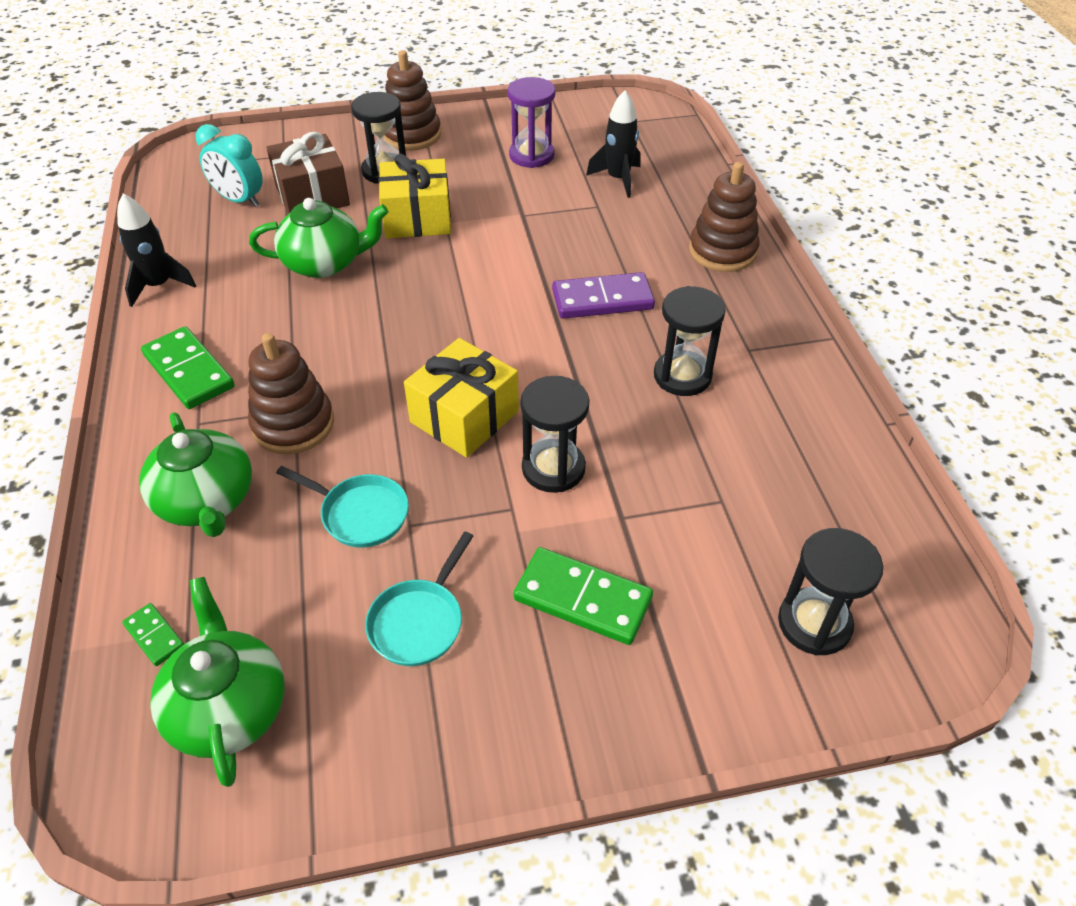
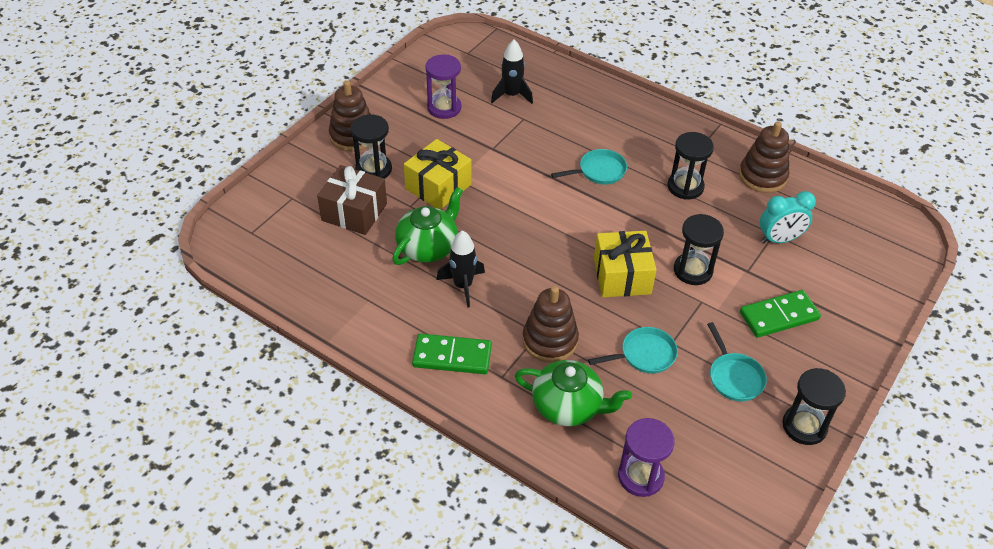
camera: 45 degrees left, 0 degrees up
black rocket [117,193,196,307] -> black rocket moved to [436,230,485,308]
green domino [122,603,184,666] -> purple hourglass [618,418,675,497]
green teapot [150,577,285,787] -> none
turquoise clock [196,124,263,207] -> turquoise clock moved to [760,191,816,243]
purple domino [552,272,655,319] -> turquoise pan [551,149,627,184]
brown stacking toy [689,162,760,272] -> brown stacking toy moved to [739,121,789,193]
black hourglass [778,528,883,655] -> black hourglass moved to [782,368,846,445]

